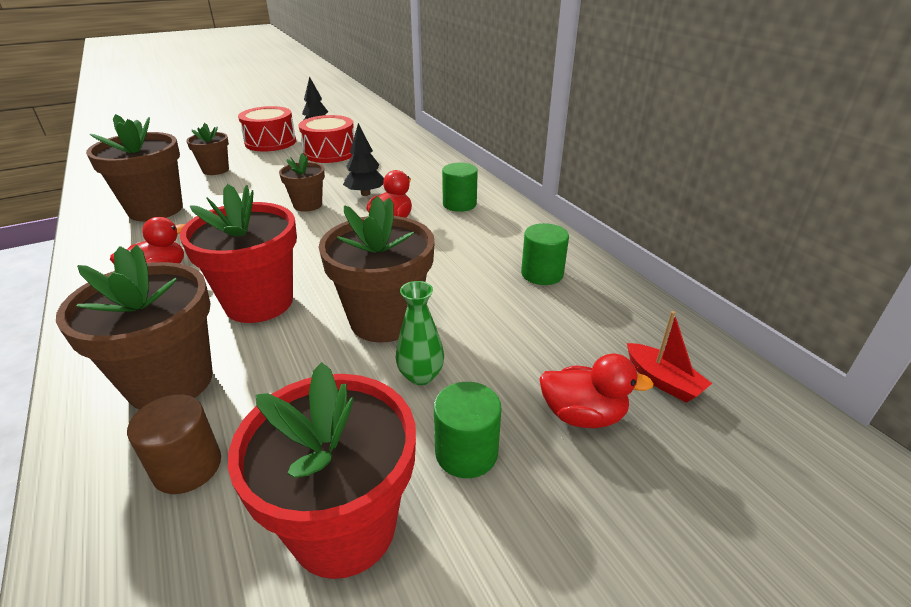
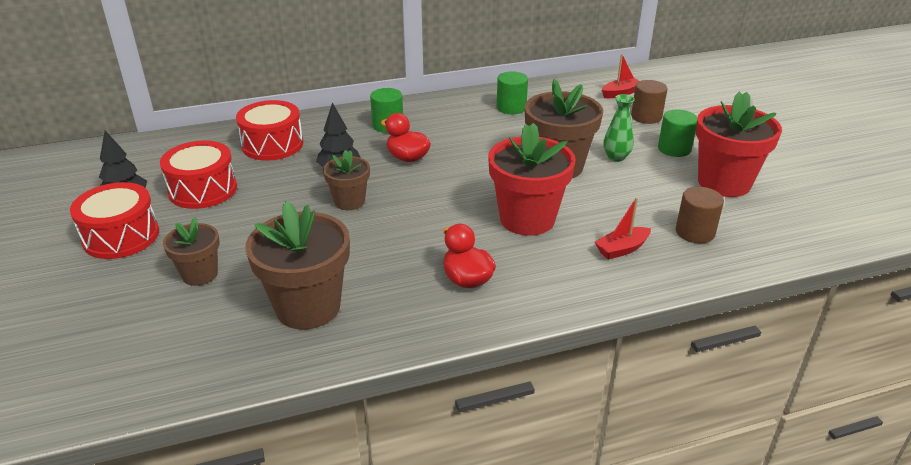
camera: 80 degrees left, 0 degrees up
brown flower pot [56,245,213,410] -> red boat [595,198,651,260]
red duck [539,354,654,428] -> brown cylinder [631,80,667,124]
none -> red drum [236,100,303,161]

